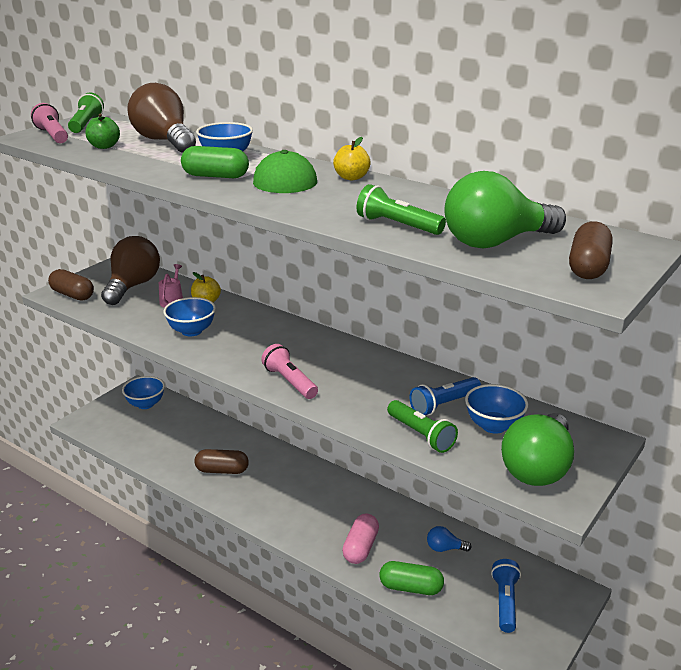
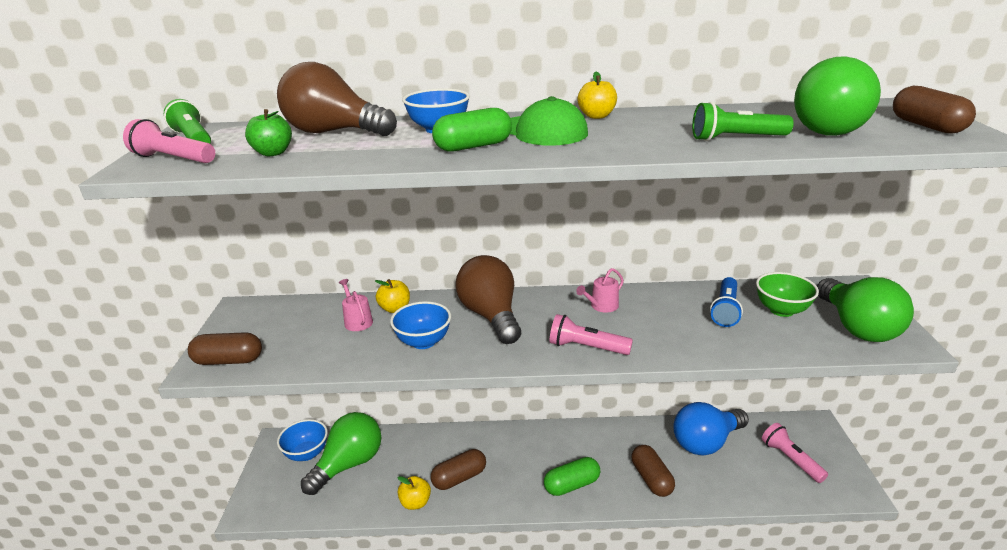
camera: 35 degrees left, 0 degrees up
brown light bulb [101,236,160,305] -> brown light bulb moved to [456,255,521,344]
pink capsule [342,513,379,564] -> brown capsule [632,445,675,497]
green capsule [380,561,444,595] -> green capsule moved to [544,457,600,496]
green flashlight [387,400,458,453] -> none
blue light bulb [427,526,472,552] -> blue light bulb [673,402,749,456], size x2.18
blue bowl [465,384,528,434] -> green bowl [756,272,819,317]
blue flashlight [491,559,521,633] -> pink flashlight [762,423,828,483]
none -> green light bulb [301,412,382,495]
none -> yellow apple [397,476,431,510]
none -> pink watering can [576,268,624,313]

